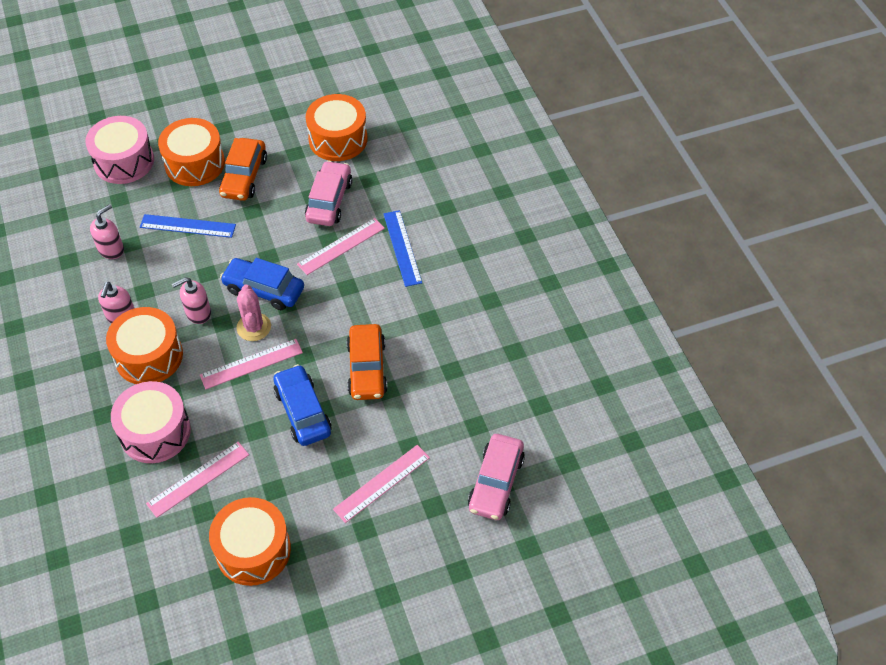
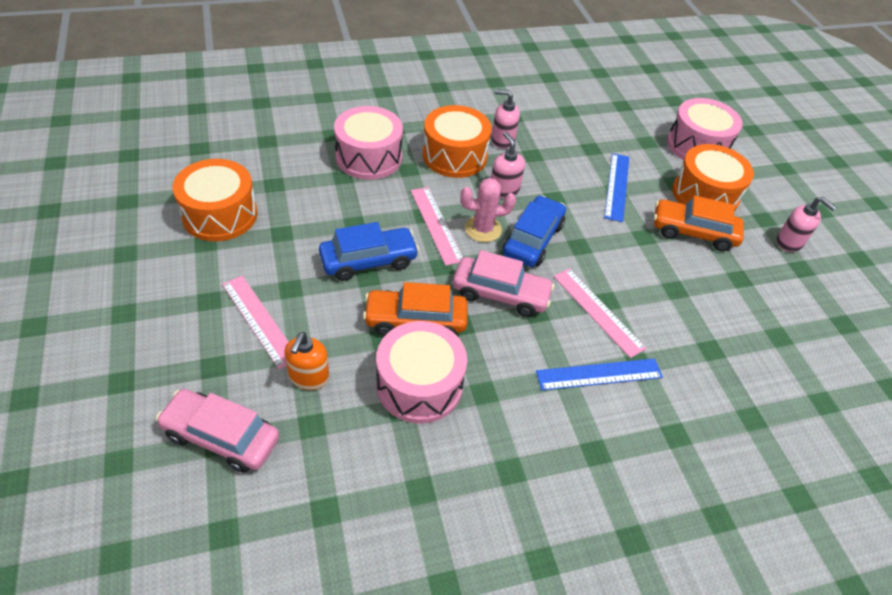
camera: 90 degrees right, 5 degrees down
pink soap dispenser [90,204,124,259] -> pink soap dispenser moved to [776,197,837,252]
pink ruler [146,442,249,518] -> none
pink car [305,161,352,226] -> pink car moved to [453,250,555,317]
orange drum [306,94,367,161] -> none
none -> orange soap dispenser [285,332,329,390]
none -> pink drum [376,321,467,423]

